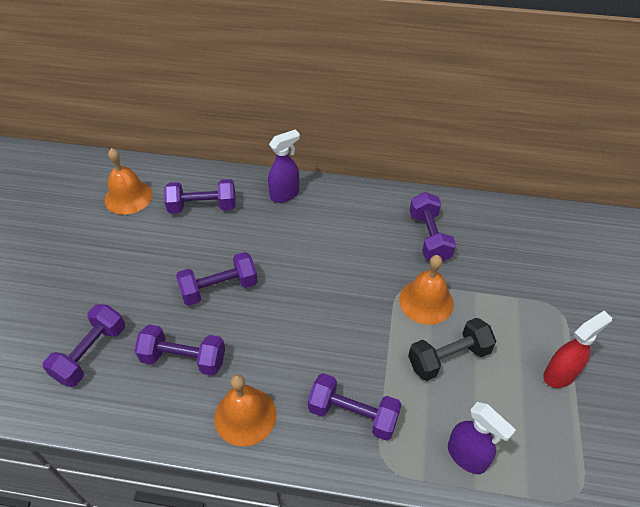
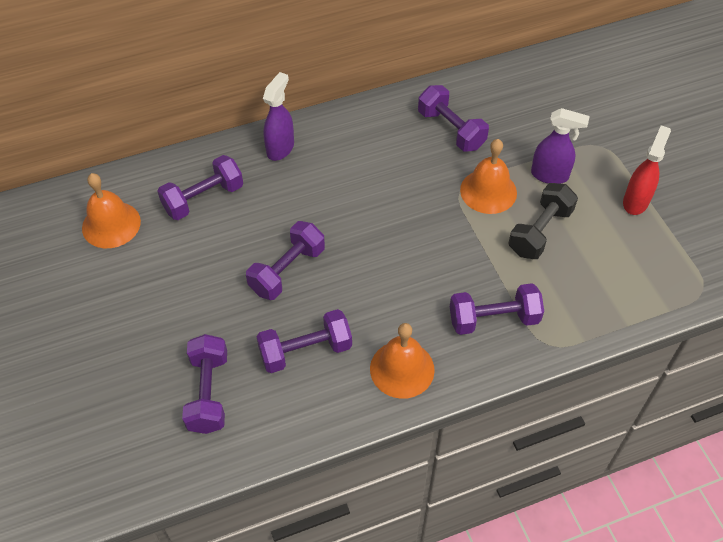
camera: 30 degrees left, 5 degrees up
purple spray bottle [448,402,516,474] -> purple spray bottle moved to [531,108,590,184]

